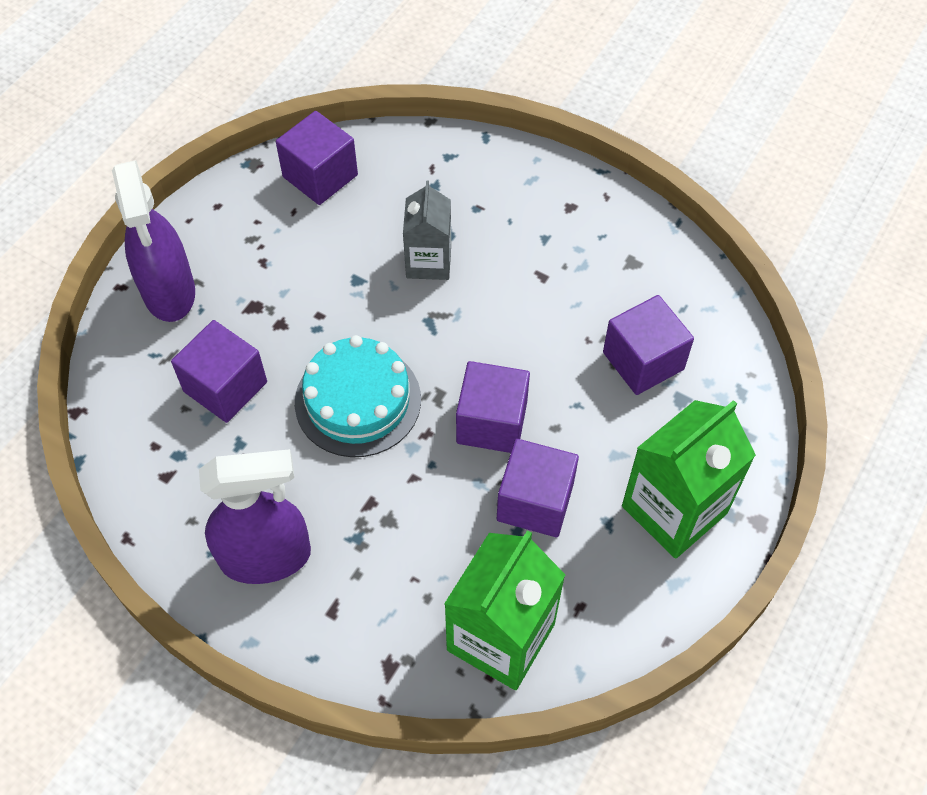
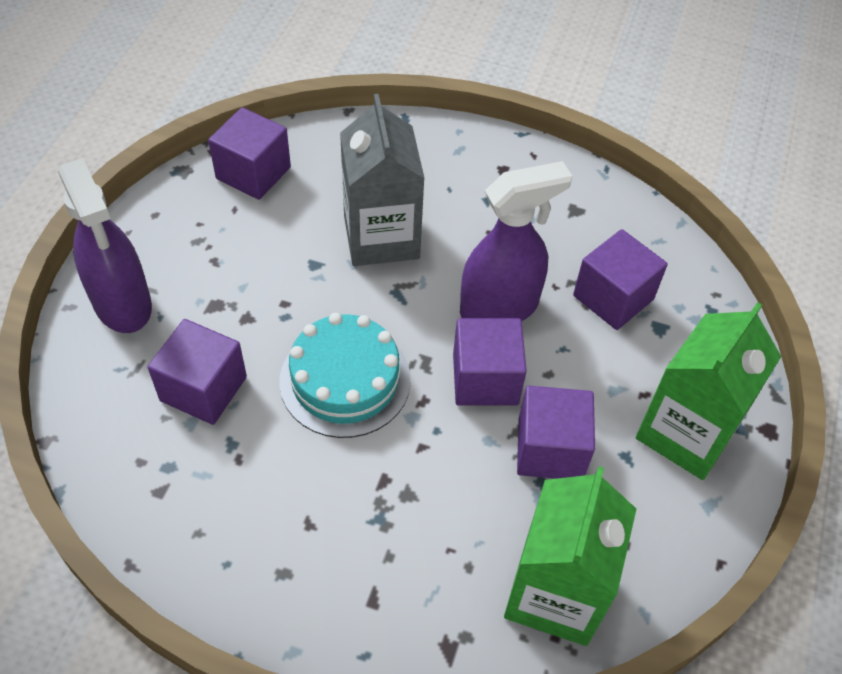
camera: 15 degrees left, 5 degrees down
purple spray bottle [199,449,311,584] -> purple spray bottle moved to [460,161,572,321]
grey carton [403,180,451,280] -> grey carton [340,94,425,266], size x1.57

